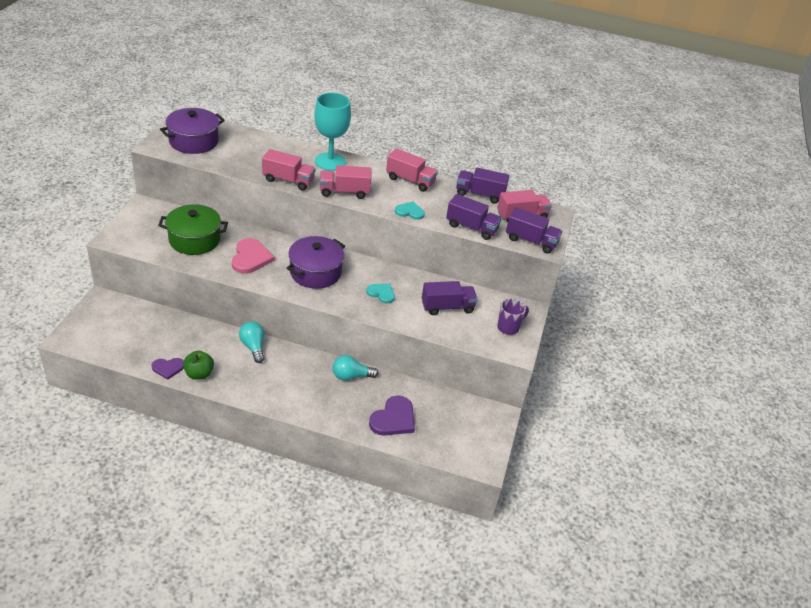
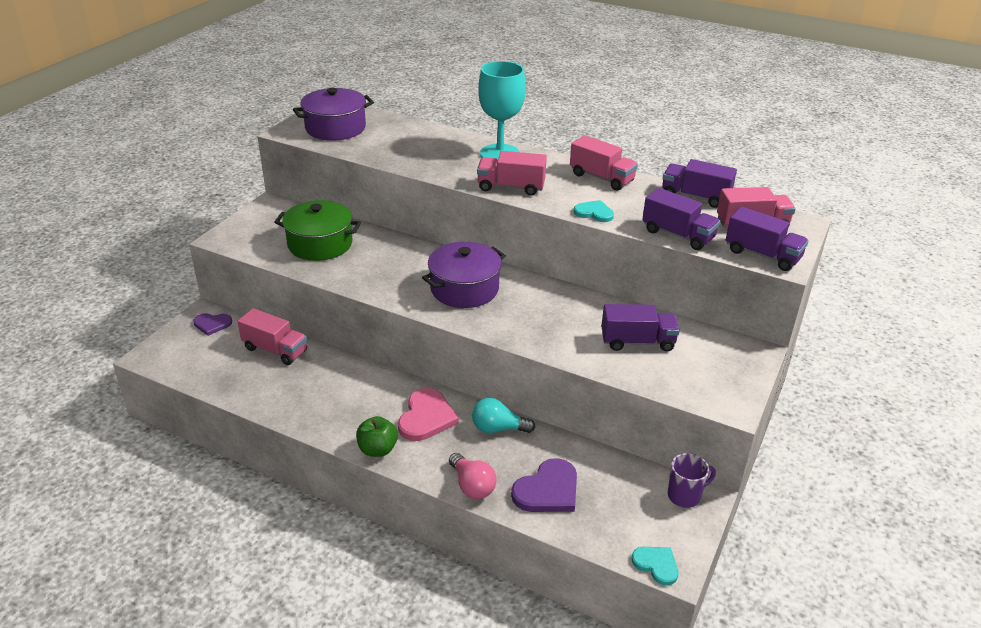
camera: 15 degrees right, 5 degrees down
purple heart [151,358,184,380] -> purple heart moved to [193,313,232,336]
green apple [183,351,214,380] -> green apple moved to [356,416,398,457]
pink heart [232,238,274,274] -> pink heart moved to [398,388,459,441]
turquoise light bulb [239,321,264,363] -> none
pink truck [262,149,316,191] -> pink truck moved to [237,308,307,365]
turquoise heart [366,284,395,303] -> turquoise heart moved to [632,547,679,586]
purple mug [497,298,529,335] -> purple mug moved to [668,453,716,508]
none -> pink light bulb [449,453,496,499]

